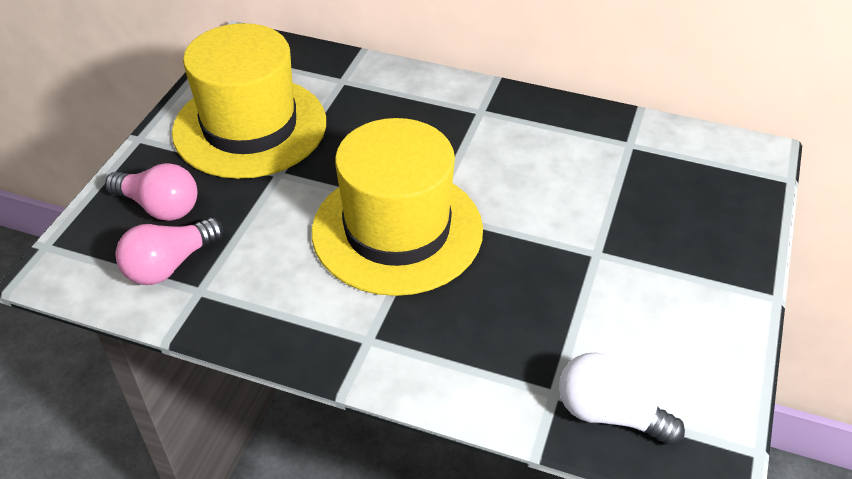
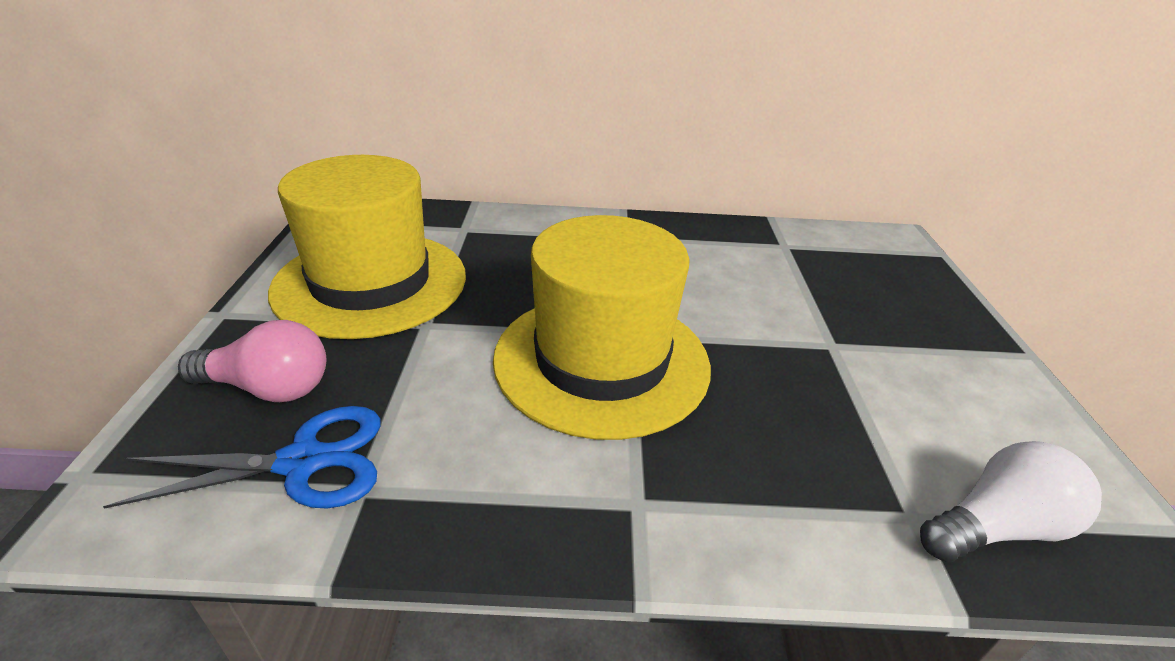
camera: 20 degrees left, 10 degrees down
pink light bulb [115,218,223,285] -> blue scissors [103,406,381,509]
white light bulb [559,353,685,446] -> white light bulb turned 150 degrees clockwise [920,441,1102,562]

